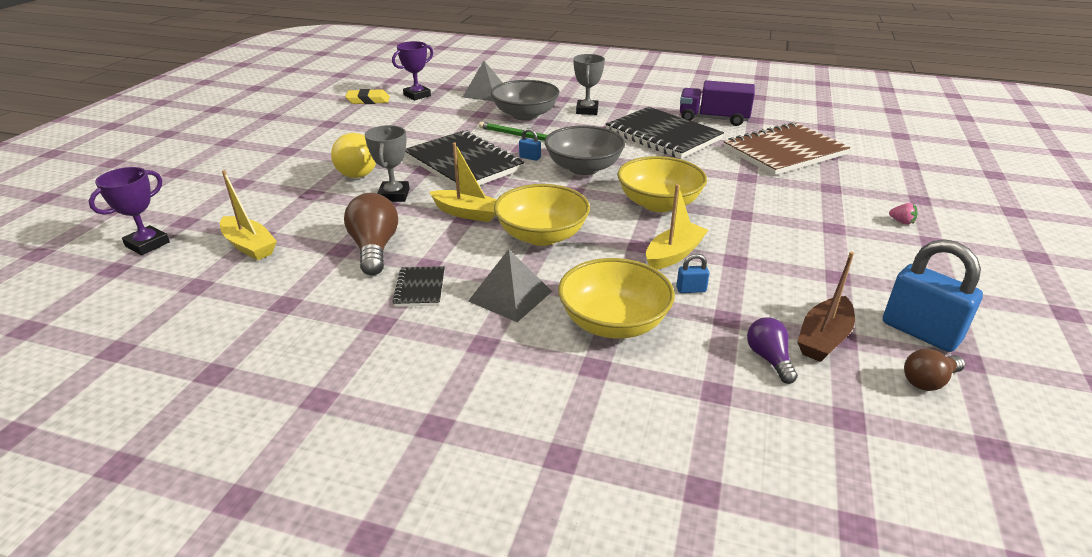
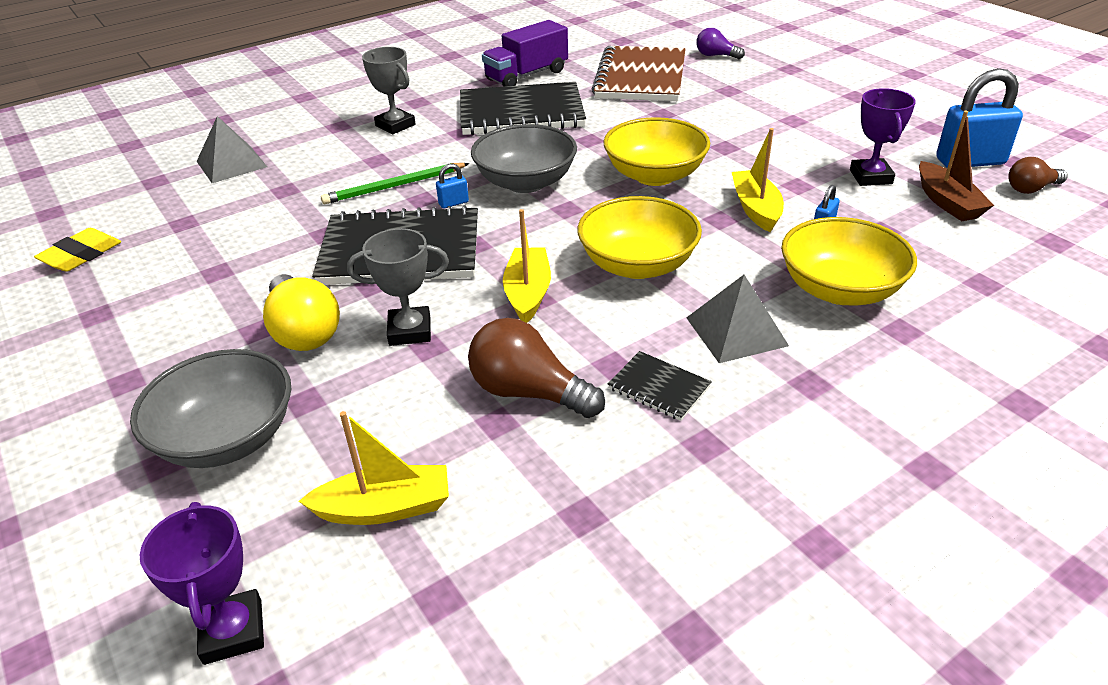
camera: 50 degrees left, 5 degrees up
grey trophy [365,125,409,202] -> grey trophy turned 45 degrees counterclockwise [347,228,449,346]
purple trophy [392,41,433,100] -> purple trophy moved to [850,88,916,186]
yellow boat [430,143,497,222] -> yellow boat turned 60 degrees counterclockwise [503,209,551,323]
grey bowl [491,80,559,121] -> grey bowl moved to [130,349,291,468]
purple light bulb [747,317,798,384] -> purple light bulb moved to [696,28,745,59]
pink strawberry [889,203,917,225] -> none
brown light bulb [904,349,965,391] -> brown light bulb turned 60 degrees clockwise [1008,157,1068,194]

